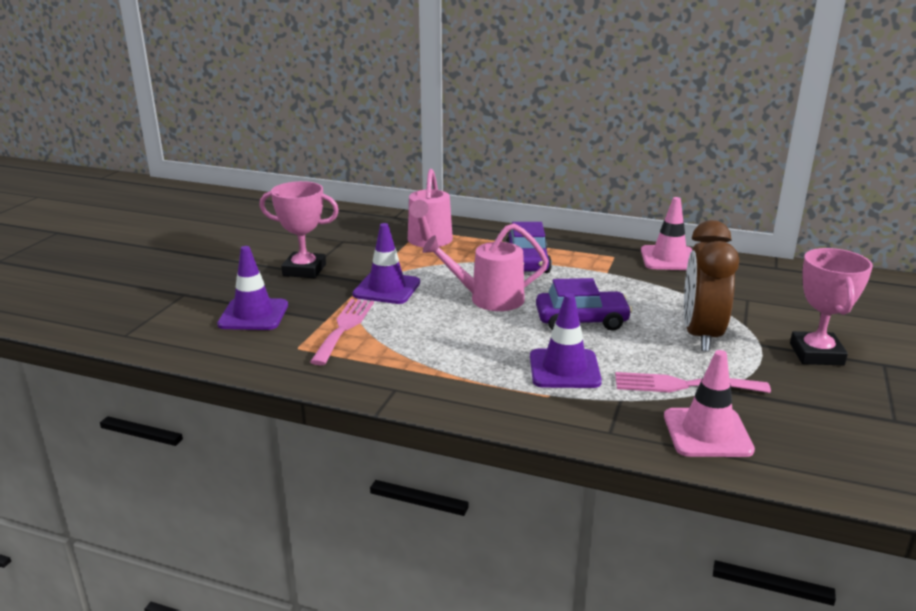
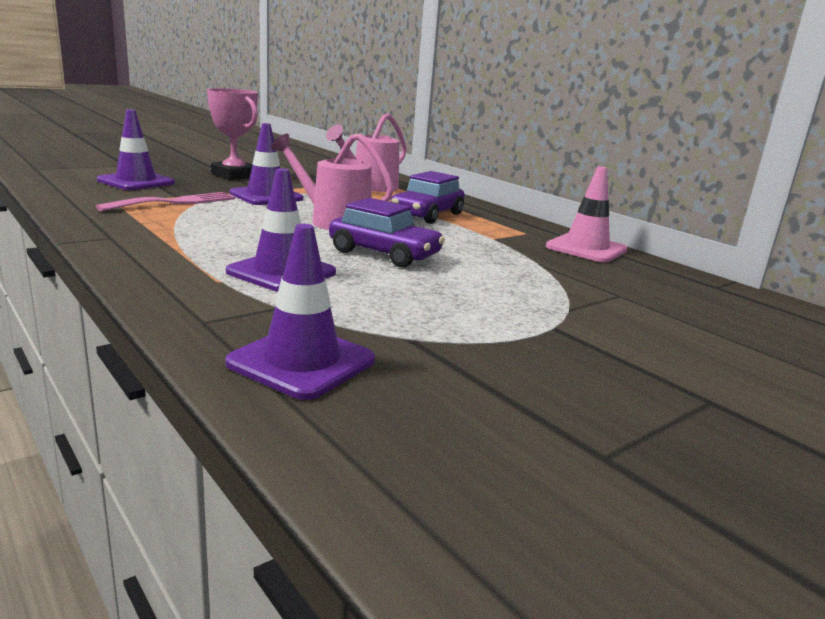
camera: 30 degrees right, 5 degrees down
pink fork [615,372,771,393] -> none
pink traffic cone [664,350,755,457] -> purple traffic cone [225,224,375,400]
brown clock [684,220,739,351] -> none
pink trophy [790,248,873,366] -> none

